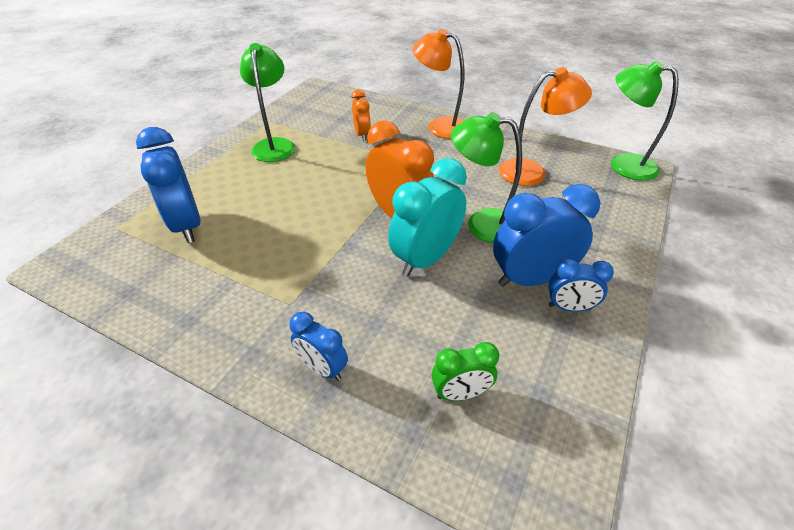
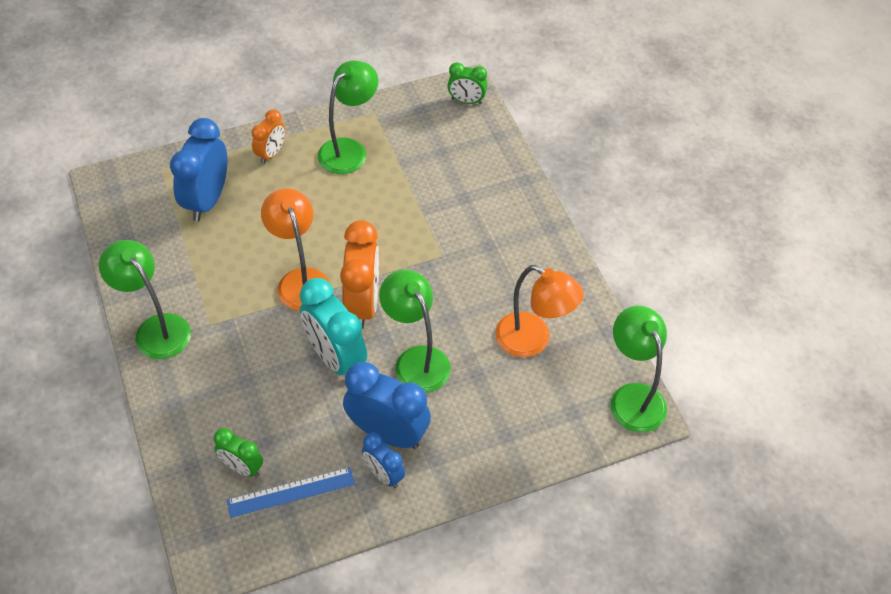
camera: 40 degrees right, 10 degrees up
blue clock [289,312,348,381] -> none
orange clock [351,89,371,141] -> orange clock moved to [252,109,285,164]
turquoise clock [388,158,467,277] -> turquoise clock turned 120 degrees counterclockwise [300,278,367,375]
orange lamp [412,29,464,139] -> orange lamp moved to [261,188,330,311]
none -> green lamp [99,240,191,359]
none -> blue ruler [227,467,355,518]
none -> green clock [447,62,487,104]

